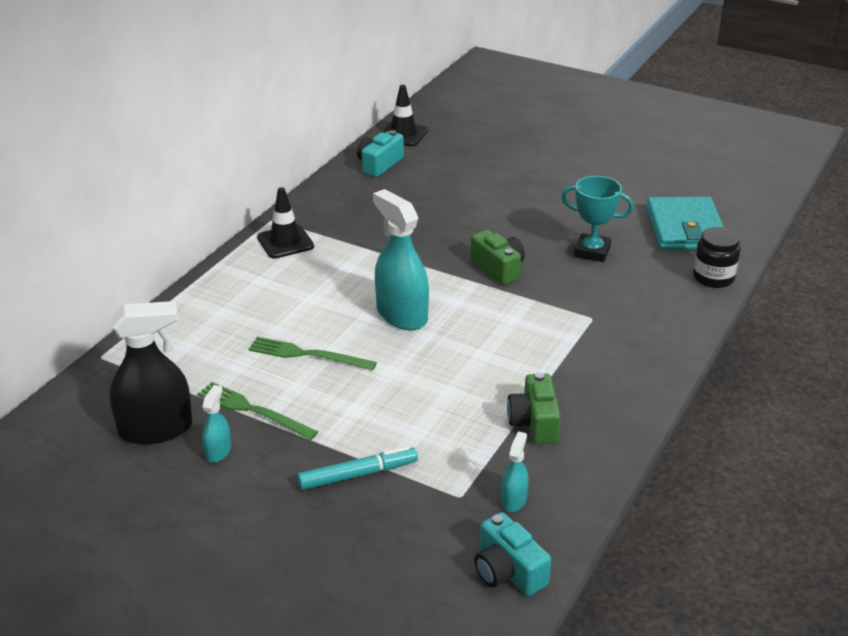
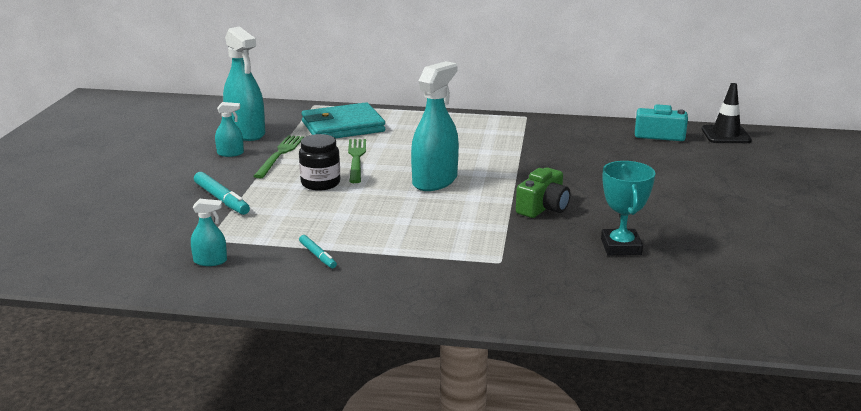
camera: 70 degrees right, 10 degrees down
black spray bottle [109,301,192,445] -> turquoise spray bottle [223,27,265,141]
black traffic cone [257,187,314,259] -> none
turquoise camera [474,512,551,596] -> none
green camera [507,372,561,444] -> turquoise marker [299,235,337,268]
turquoise wallet [646,197,724,250] -> turquoise wallet moved to [301,102,385,139]
black jar [693,227,741,288] -> black jar moved to [299,134,340,191]

